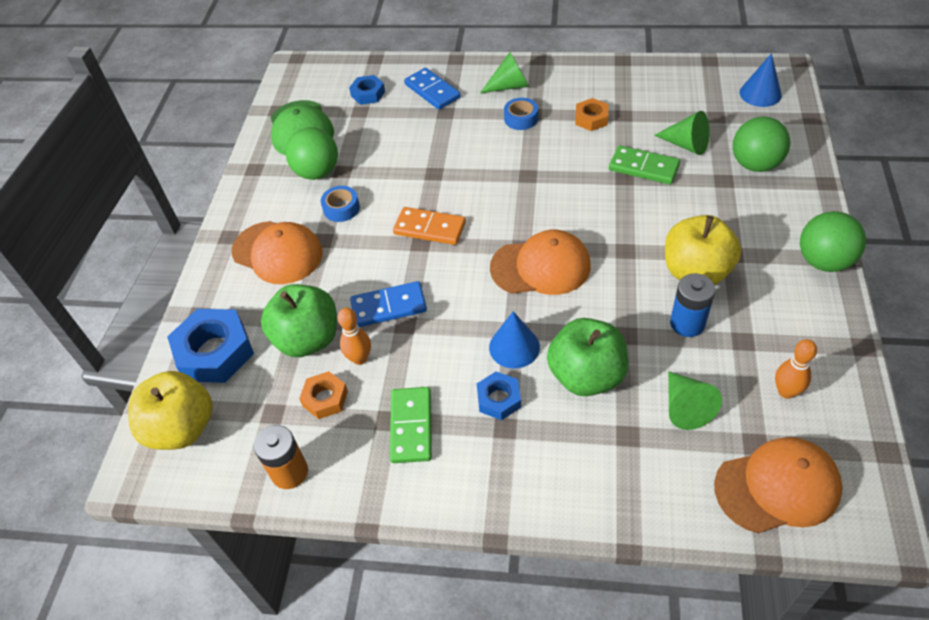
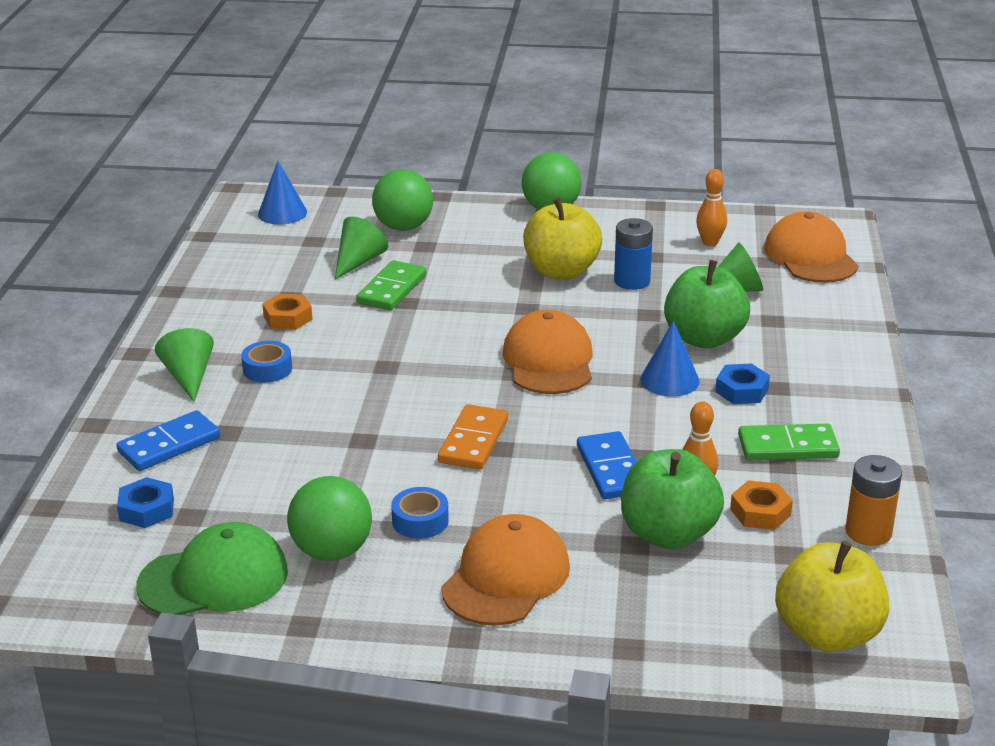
camera: 95 degrees left, 20 degrees down
blue nut [167,309,254,383] -> none

